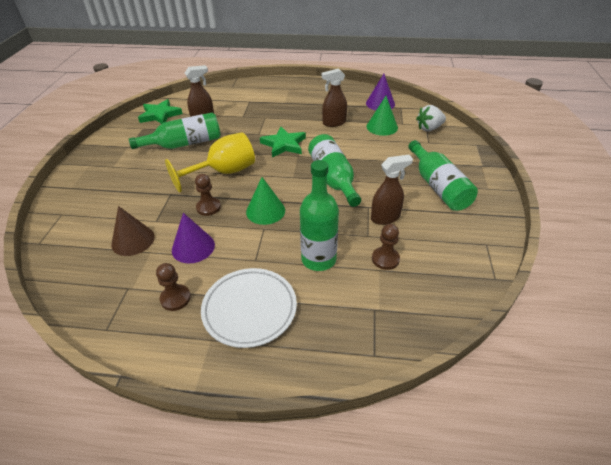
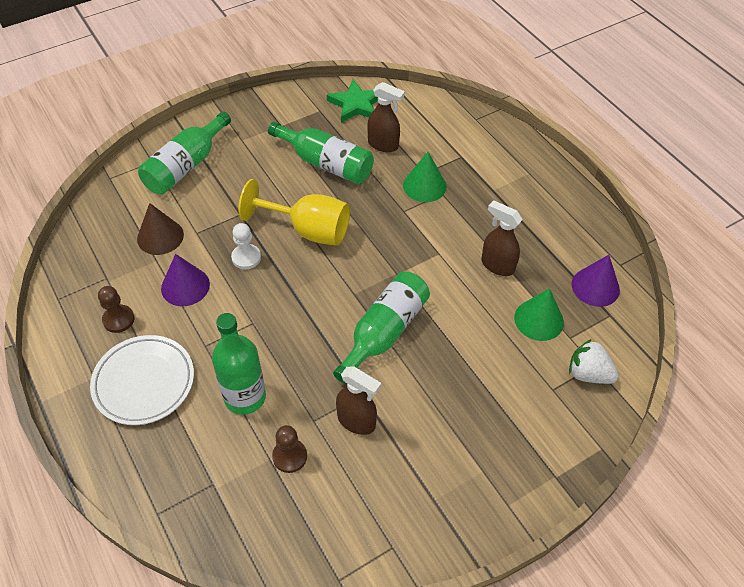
camera: 50 degrees right, 10 degrees up
brown pawn [195,174,221,216] -> white pawn [231,223,261,269]
green cone [246,177,285,225] -> green cone moved to [403,152,447,202]
green star [260,127,306,158] -> none
green bottle [408,140,478,211] -> green bottle moved to [138,111,231,195]

